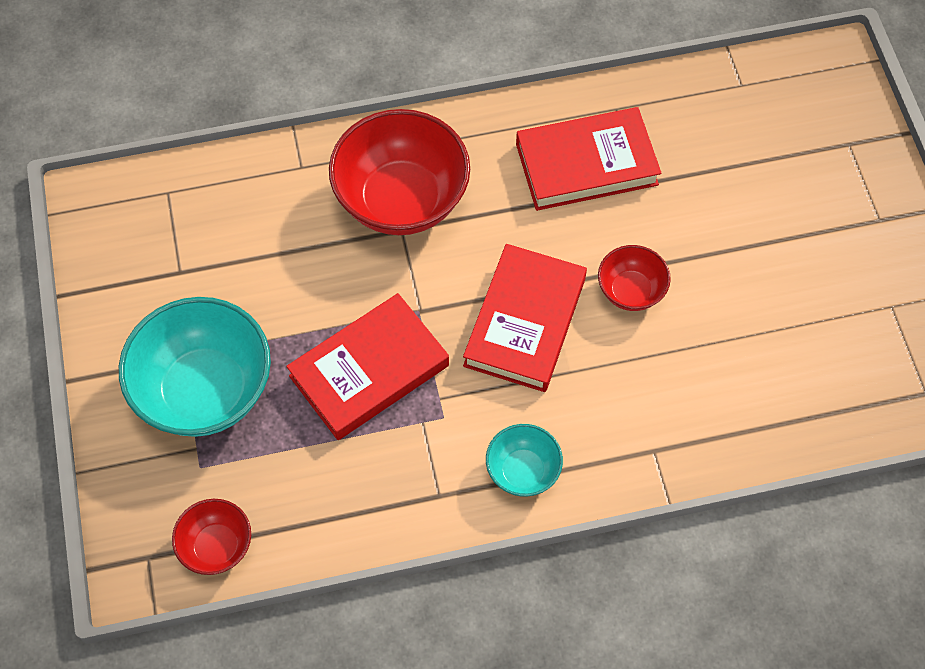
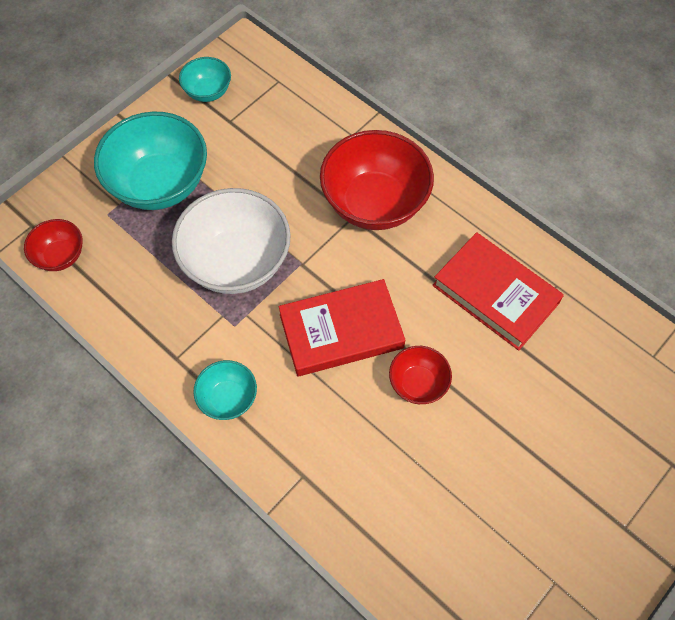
camera: 55 degrees right, 0 degrees up
red book [286,293,449,440] -> white bowl [172,188,291,294]
none -> turquoise bowl [179,57,231,102]

